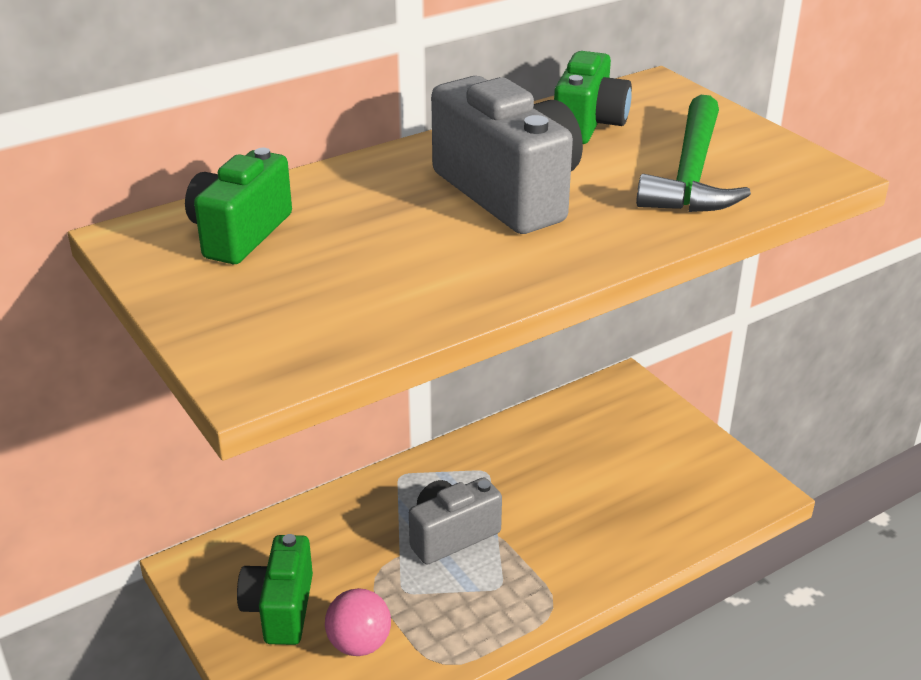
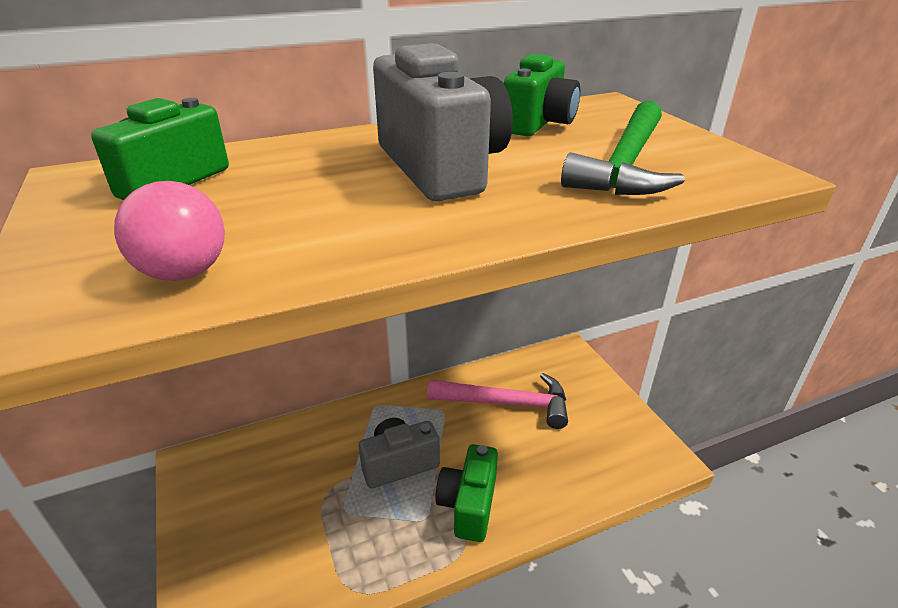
camera: 10 degrees right, 0 degrees up
green camera [237,534,313,645] -> green camera moved to [435,444,498,542]
pink ball [325,588,391,656] -> pink ball moved to [114,181,225,281]
none -> pink hammer [427,373,568,429]

